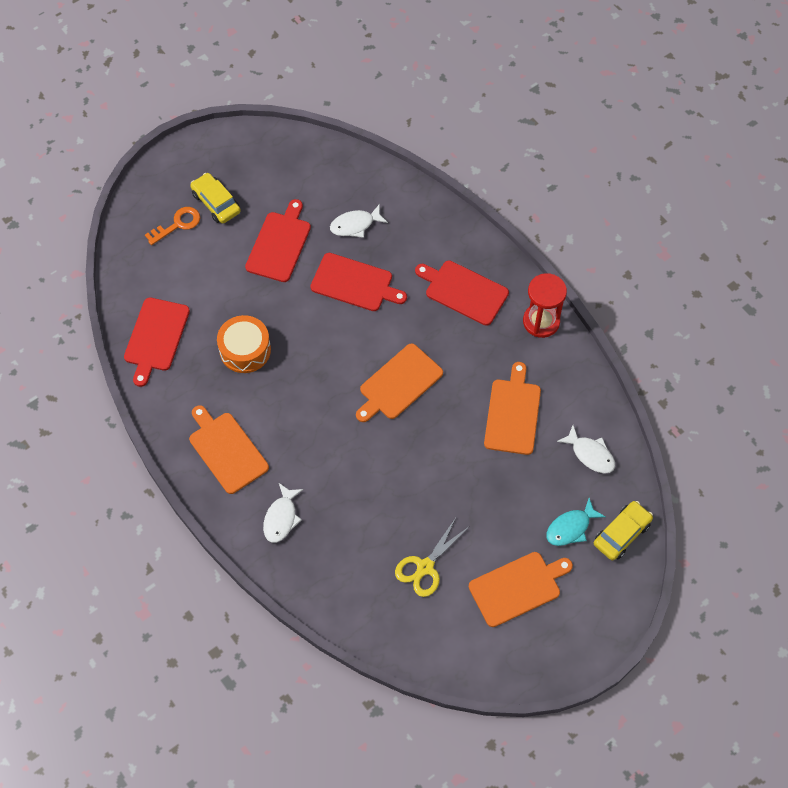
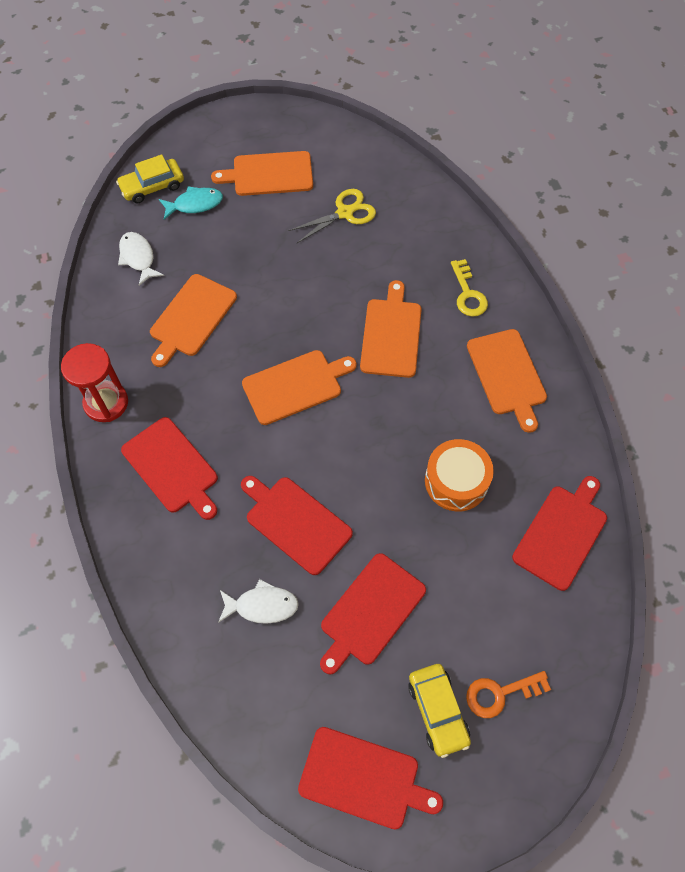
camera: 160 degrees left, 0 degrees up
white fish [263,483,303,543] -> yellow key [451,259,488,317]
none -> red cutting board [298,727,443,830]
none -> orange cutting board [360,280,422,378]

